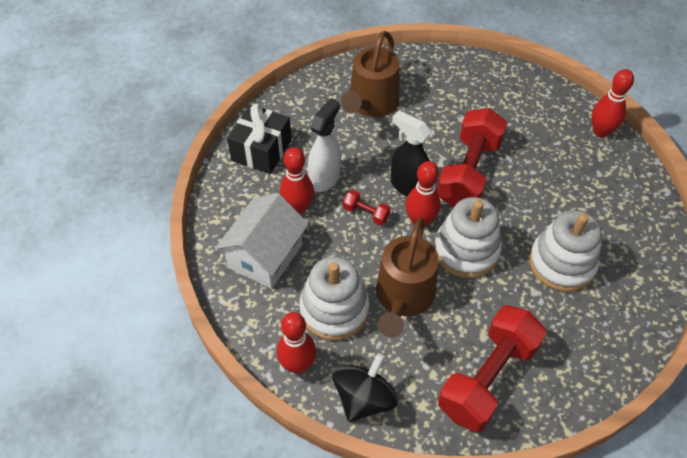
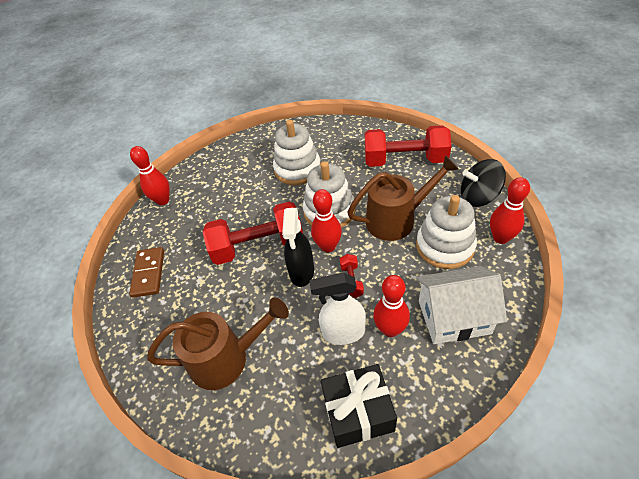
camera: 120 degrees left, 5 degrees down
none -> brown domino [129,247,164,298]

